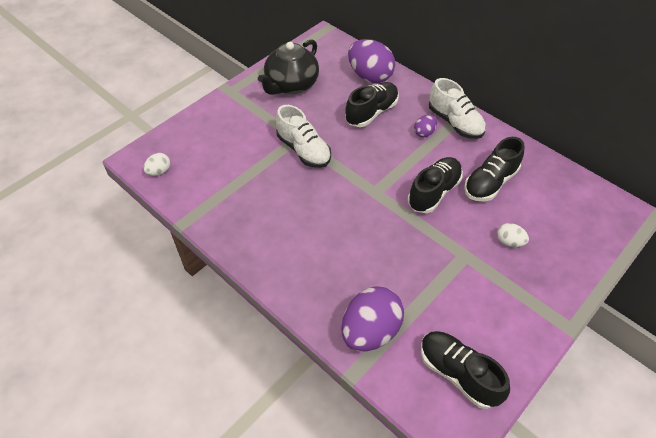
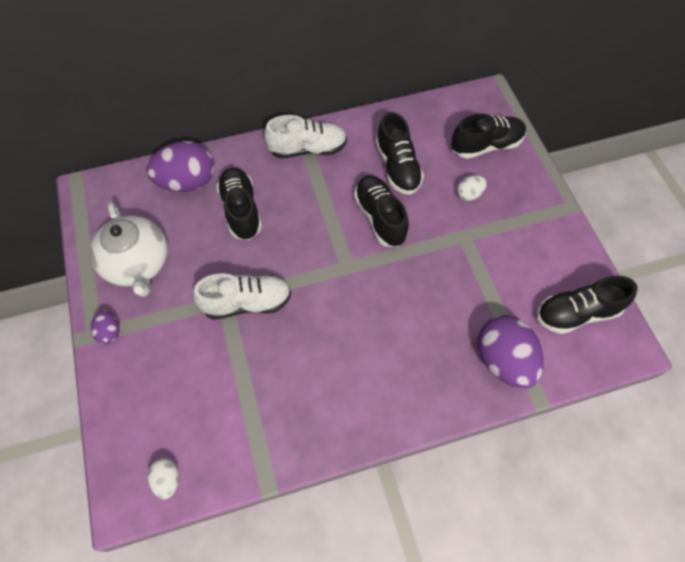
camera: 60 degrees left, 10 degrees up
black teapot [258,39,319,95] -> white teapot [90,202,168,297]
purple egg [414,115,437,137] -> purple egg moved to [91,310,120,344]
none -> black shoe [451,114,526,159]

